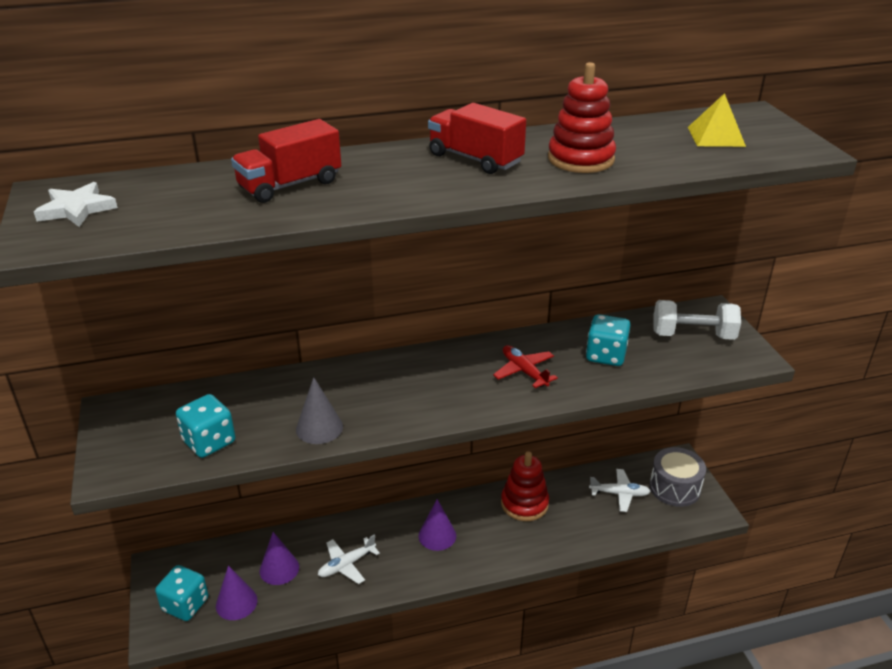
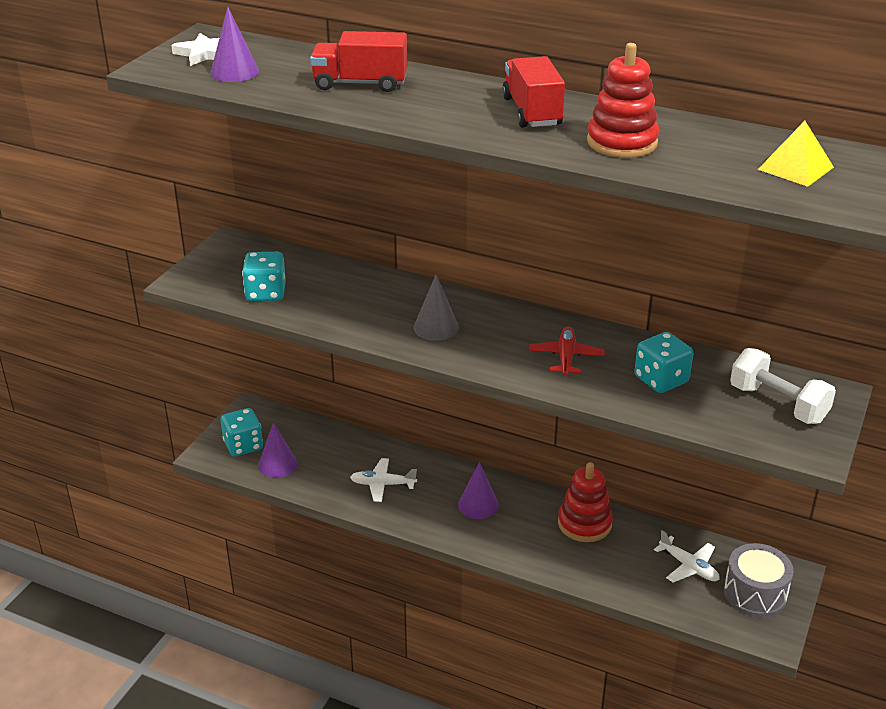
camera: 40 degrees right, 0 degrees up
purple cone [259,532,299,585] -> purple cone moved to [210,7,259,82]
grey cone [296,377,343,444] -> grey cone moved to [414,275,459,341]

